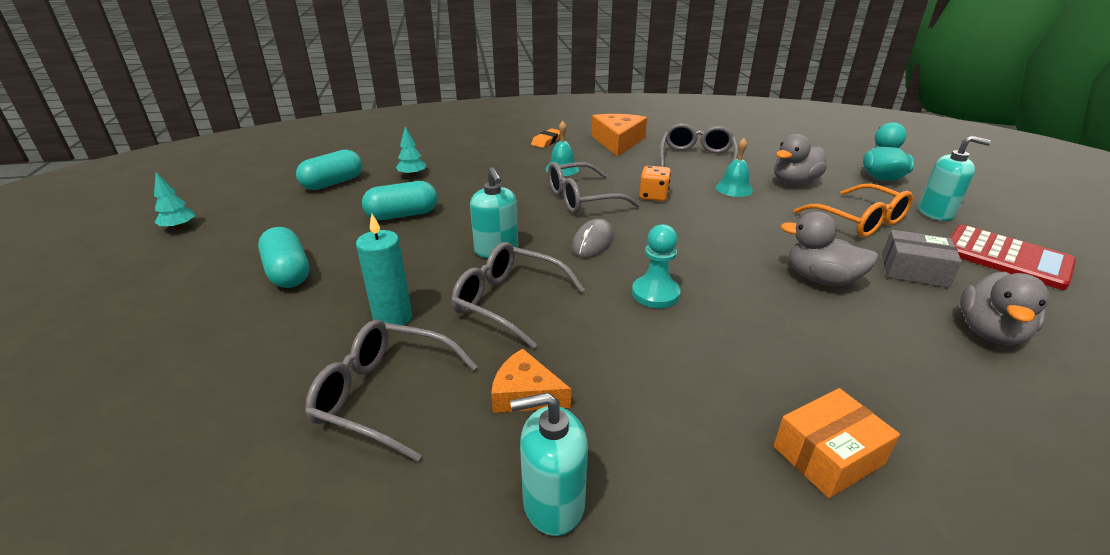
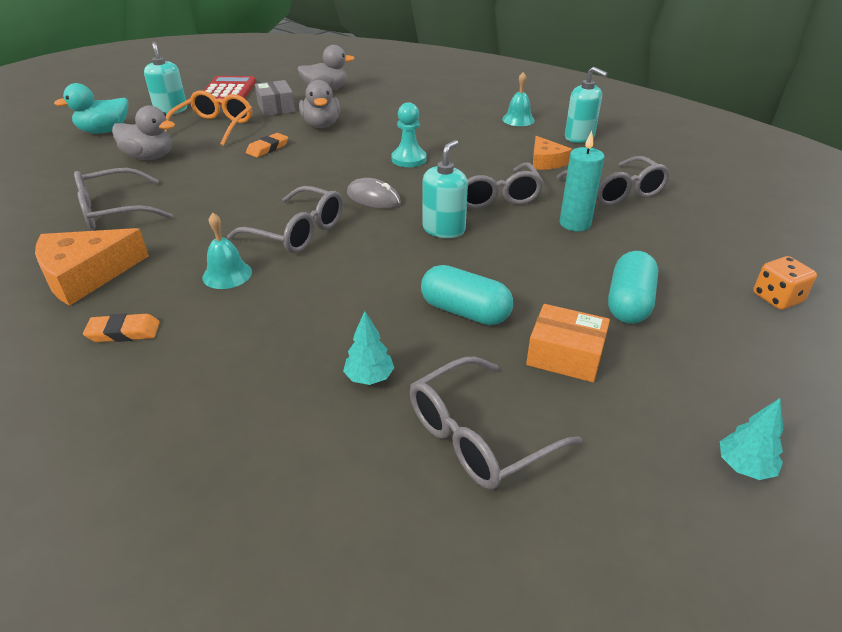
camera: 130 degrees left, 5 degrees up
turquoise capsule [296,149,362,190] -> grey glasses [410,357,582,490]
grey mouse [572,219,614,258] -> grey mouse turned 45 degrees clockwise [347,178,401,209]
orange dice [639,165,671,201] -> orange dice moved to [753,256,817,310]
turquoise bell [716,138,753,197] -> turquoise bell moved to [502,72,535,126]
orange box [773,388,900,498] -> orange box moved to [526,304,610,382]
none -> orange eraser [246,133,288,157]

